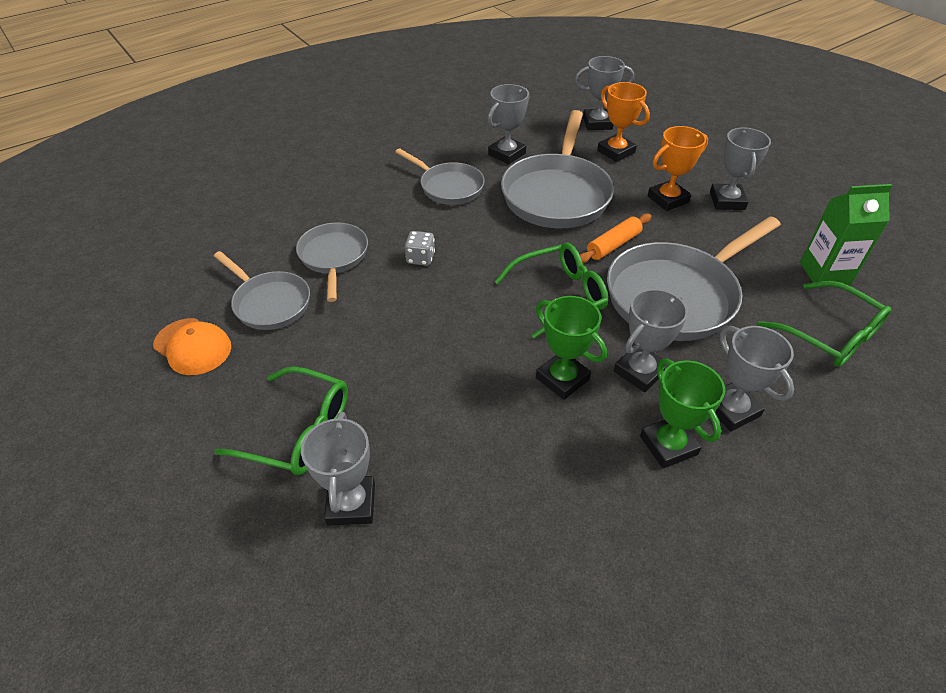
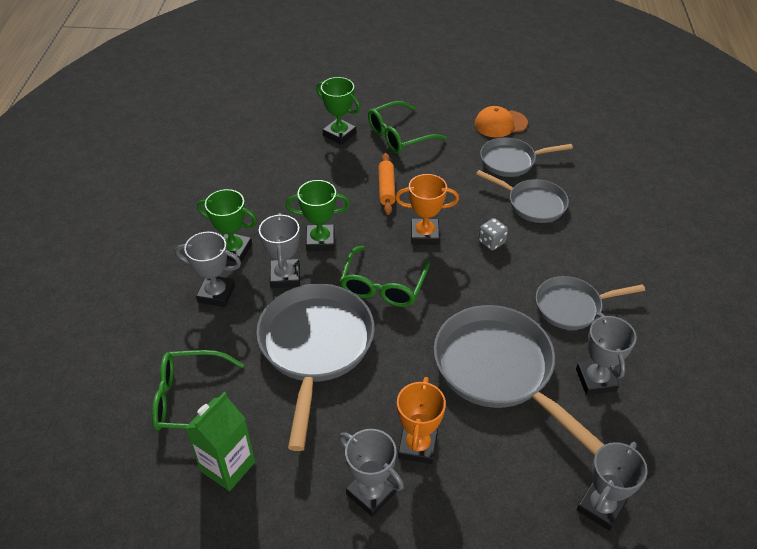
camera: 130 degrees right, 0 degrees up
grey trophy [301,412,375,526] -> green trophy [316,77,360,145]
orange rolling pin [580,213,651,264] -> orange rolling pin moved to [378,153,396,215]
orange trophy [597,82,650,162] -> orange trophy moved to [395,174,459,245]

